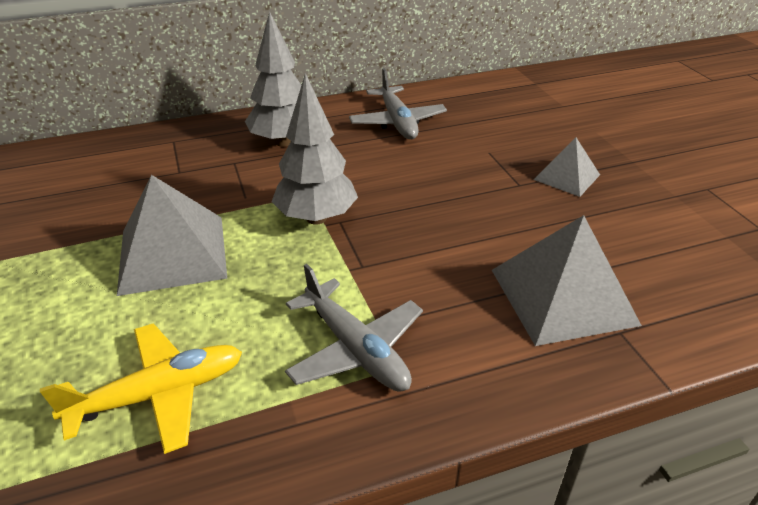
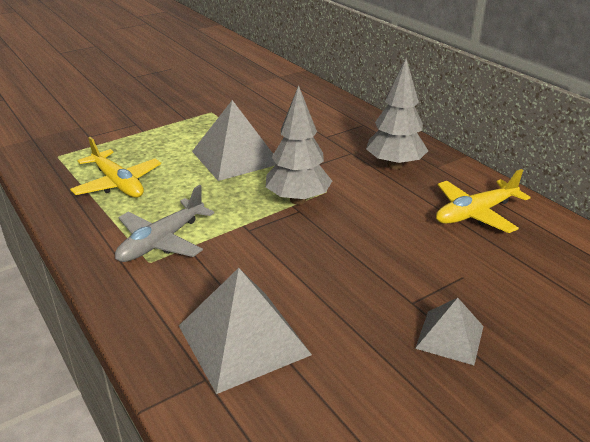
camera: 75 degrees right, 5 degrees down
grey plane [349,68,447,139] -> yellow plane [436,169,530,233]

